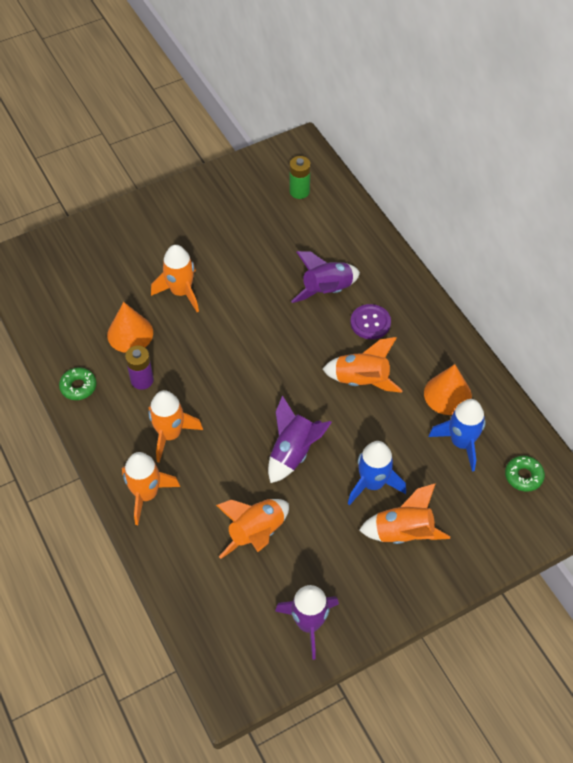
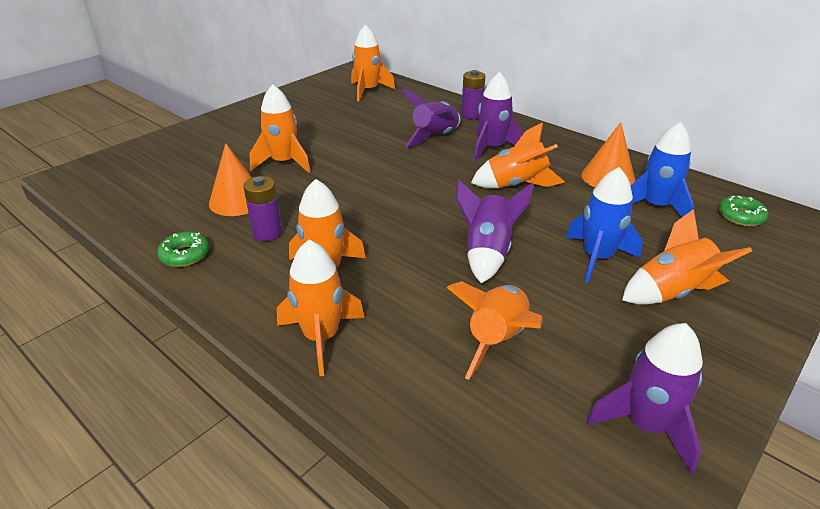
camera: 20 degrees left, 20 degrees down
green battery [289,156,311,199] -> orange rocket [351,24,395,101]
purple button [350,304,391,339] -> purple rocket [474,72,524,161]
none -> purple battery [461,70,485,119]

